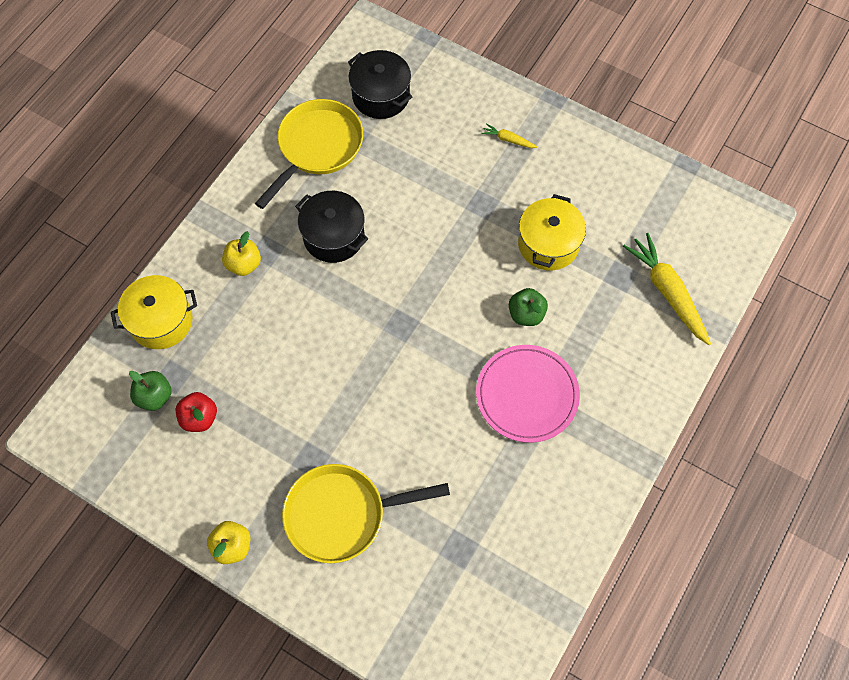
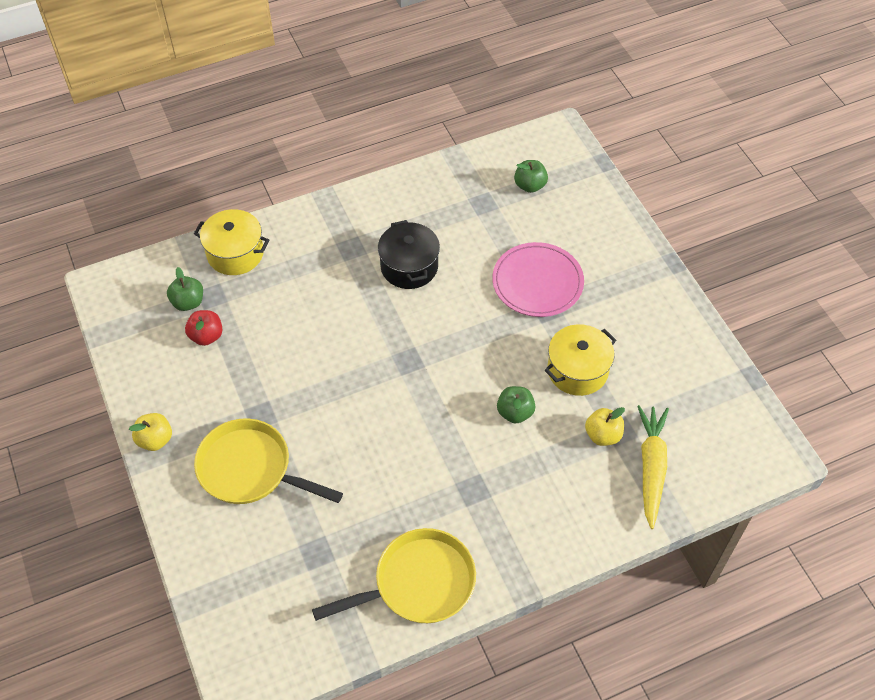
camera: 35 degrees right, 10 degrees down
yellow apple [222,231,261,276] -> yellow apple moved to [585,407,625,446]
yellow pan [255,99,363,209] -> yellow pan moved to [312,528,476,623]
black pot [348,50,412,119] -> green apple [514,160,548,193]
pink plate [476,345,580,443] -> pink plate moved to [492,242,584,317]
yellow carrot [481,123,537,148] -> none

